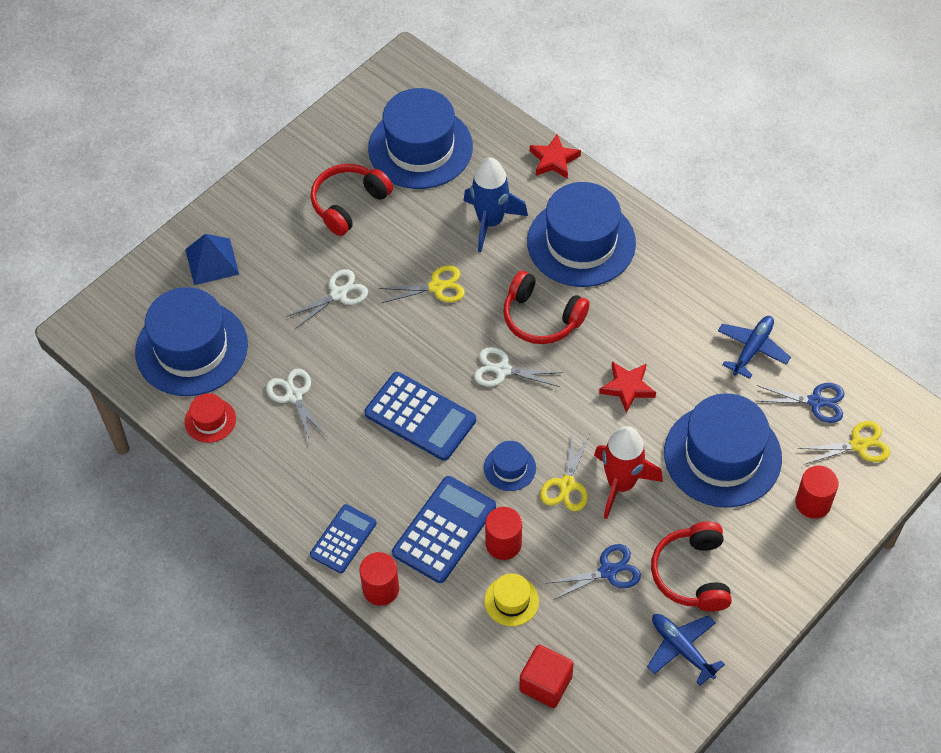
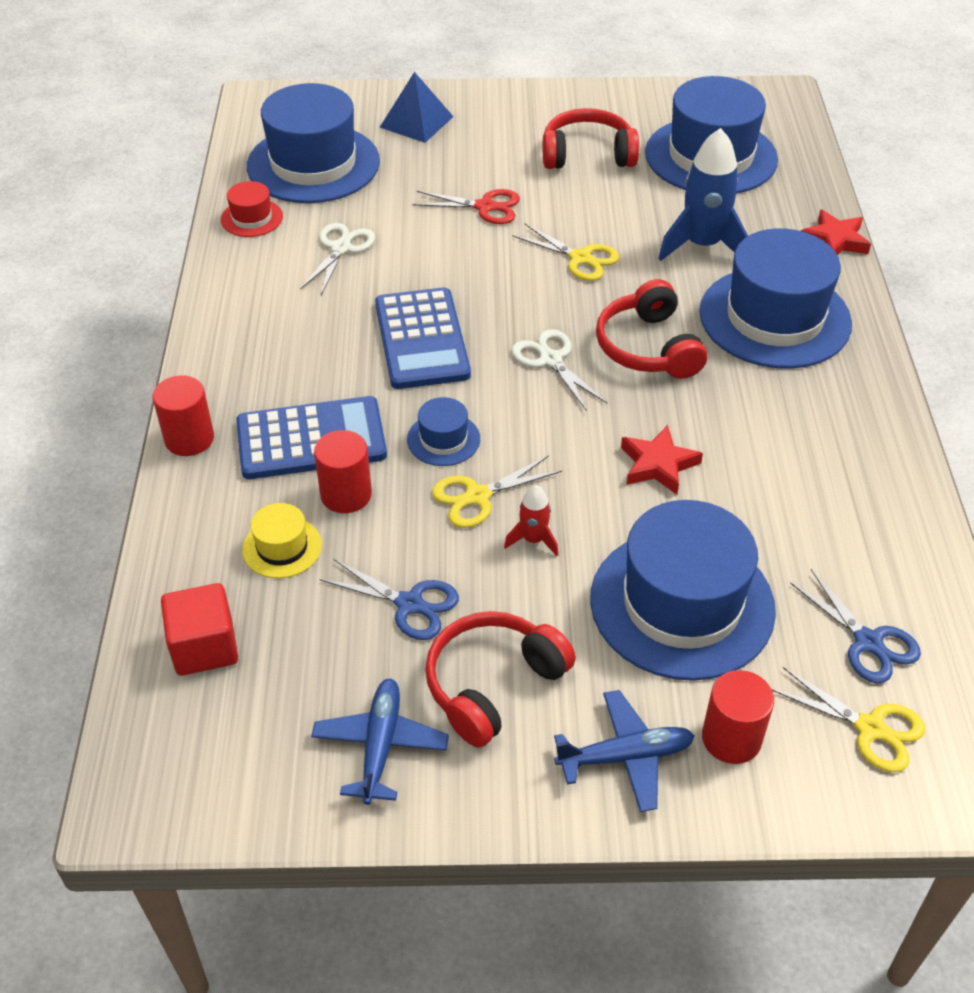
camera: 45 degrees right, 10 degrees down
white scissors [286,269,368,329] -> red scissors [413,189,520,224]
blue calculator [310,504,377,573] -> none
red rocket [594,426,663,519] -> red rocket [504,485,558,556], size x0.49
blue plane [718,316,791,379] -> blue plane moved to [554,690,694,812]

